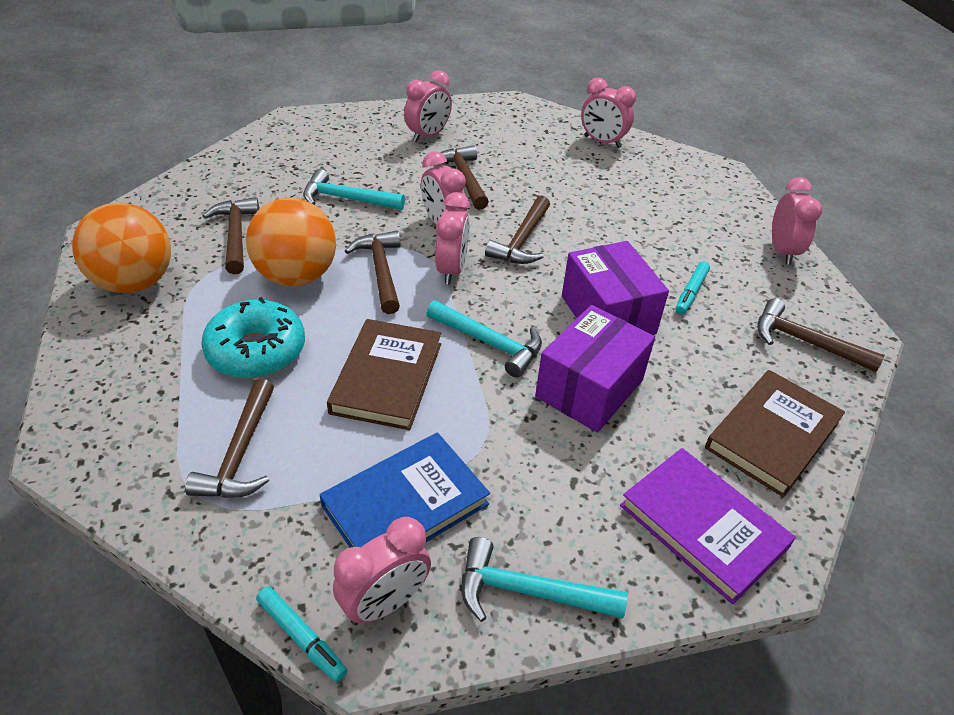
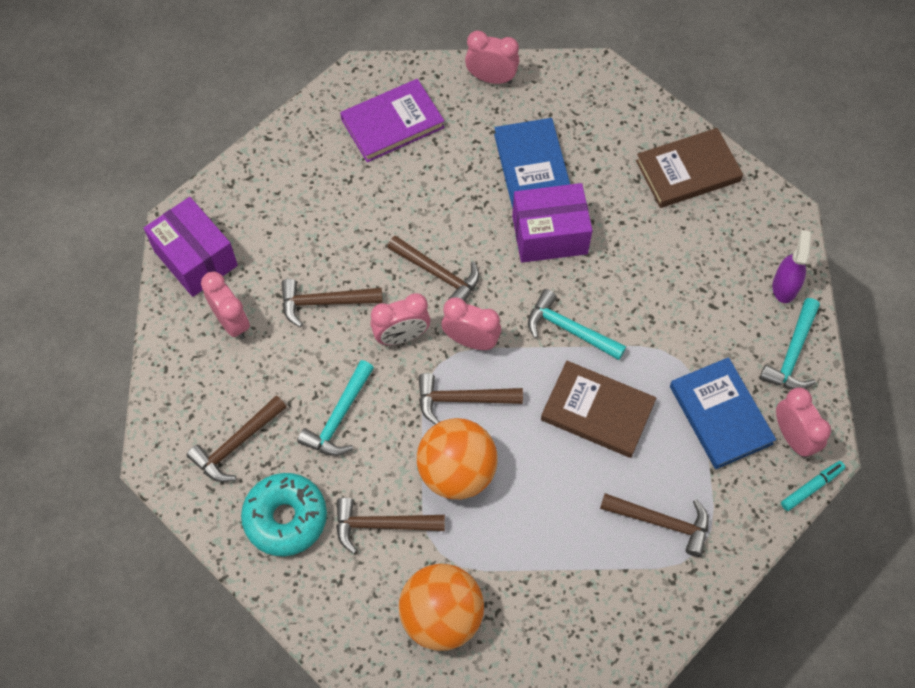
camera: 75 degrees left, 20 degrees up
turquoise donut [201,297,305,379] -> turquoise donut moved to [241,473,327,556]
turquoise hammer [426,300,542,378] -> turquoise hammer turned 105 degrees counterclockwise [528,289,626,360]
purple box [535,305,655,433] -> purple box moved to [144,197,238,297]
pink clock [581,78,636,148] -> none
purple book [620,448,796,604] -> purple book moved to [340,79,445,162]
turquoise marker [675,261,710,315] -> blue book [494,118,570,207]
brown book [705,370,845,497] -> brown book turned 75 degrees counterclockwise [636,128,743,208]
brown hammer [757,298,885,372] -> brown hammer moved to [187,395,286,482]
none -> purple spray bottle [772,230,811,303]

